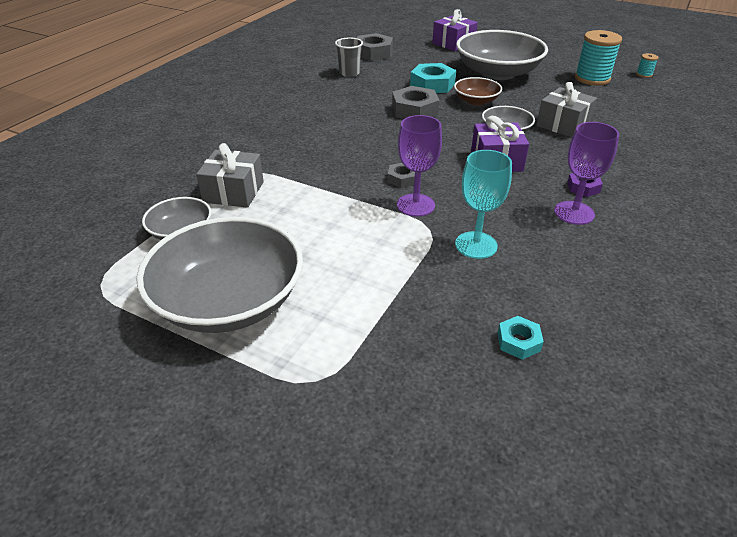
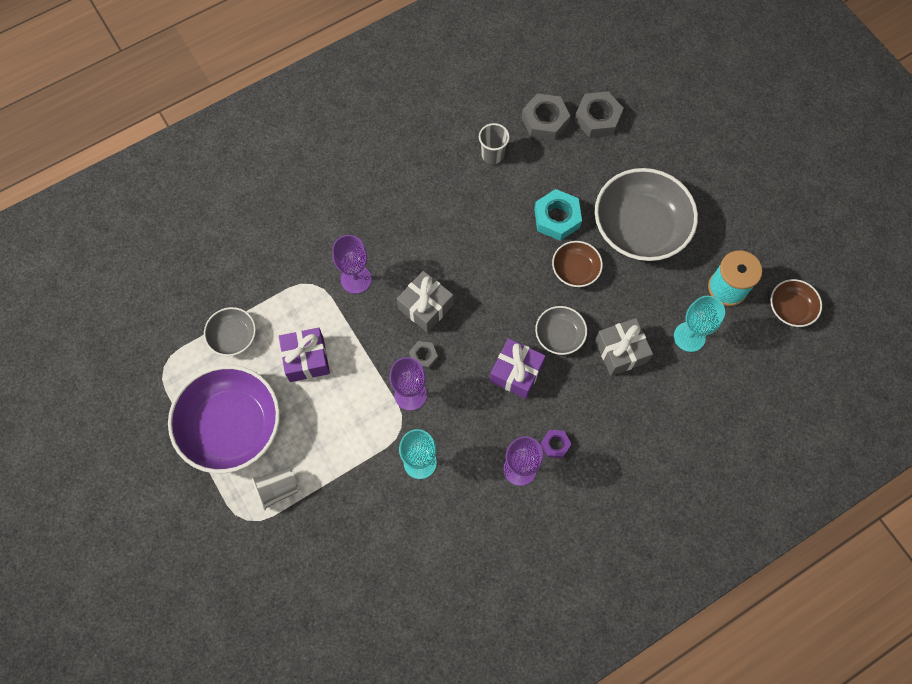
camera: 30 degrees right, 30 degrees up
grey bowl [136,217,303,333] -> purple bowl [168,365,280,473]
grey gift [196,143,264,208] -> grey gift moved to [397,271,454,333]
grey nut [392,86,440,119] -> grey nut moved to [574,91,624,138]
purple gift [432,9,478,51] -> purple gift moved to [279,328,330,382]
turquoise nut [498,316,544,360] -> none
turquoise spool [636,53,659,78] -> brown bowl [770,279,822,327]
none -> grey cup [252,467,299,510]
none -> purple goblet [332,235,372,294]
none -> turquoise goblet [674,296,725,352]

